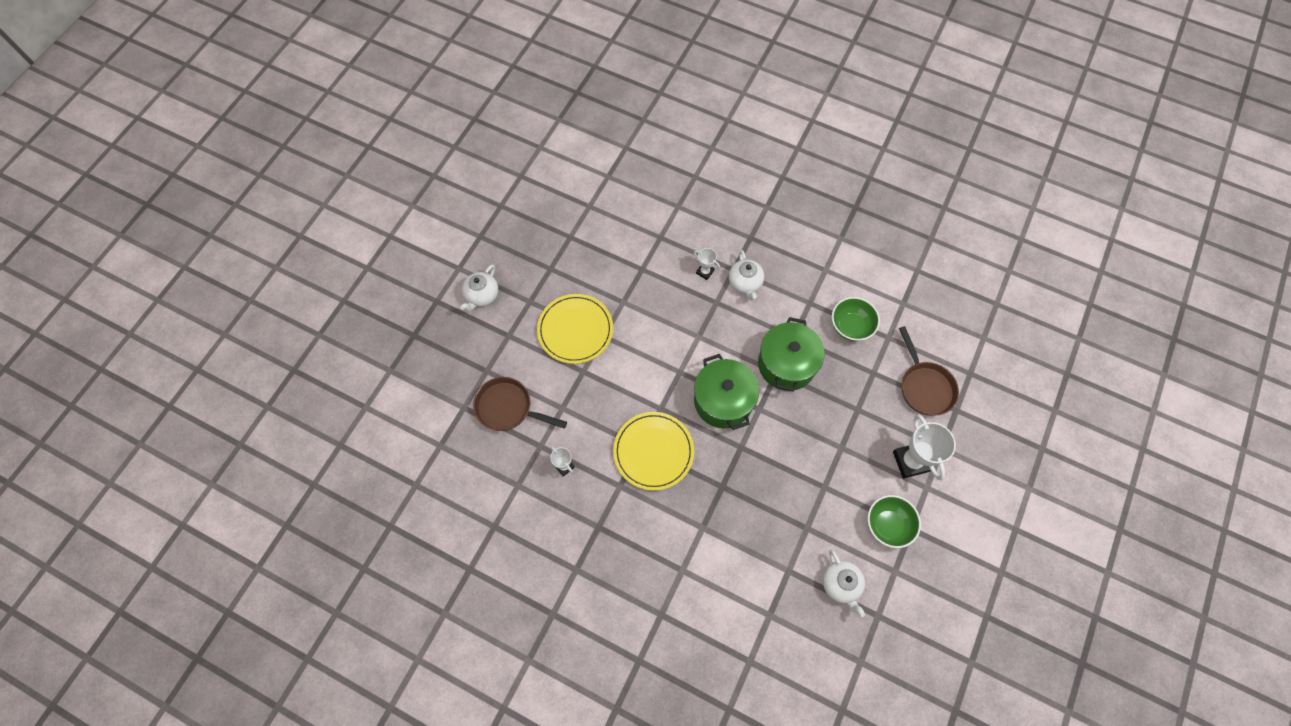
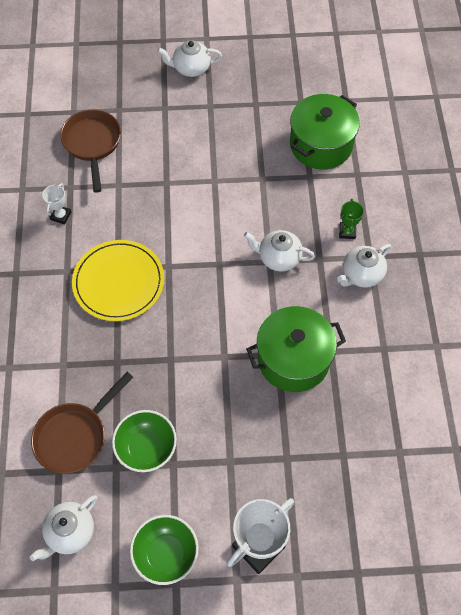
camera: 60 degrees right, 5 degrees down
yellow plate [537,294,613,364] -> none
white trophy [694,248,720,280] -> green trophy [339,199,364,239]
green pot [694,354,759,430] -> green pot moved to [290,94,360,169]
green bowl [832,297,880,341] -> green bowl moved to [112,410,177,472]
brown pan [899,326,959,416] -> brown pan moved to [31,372,133,474]
none -> white teapot [244,230,315,272]

